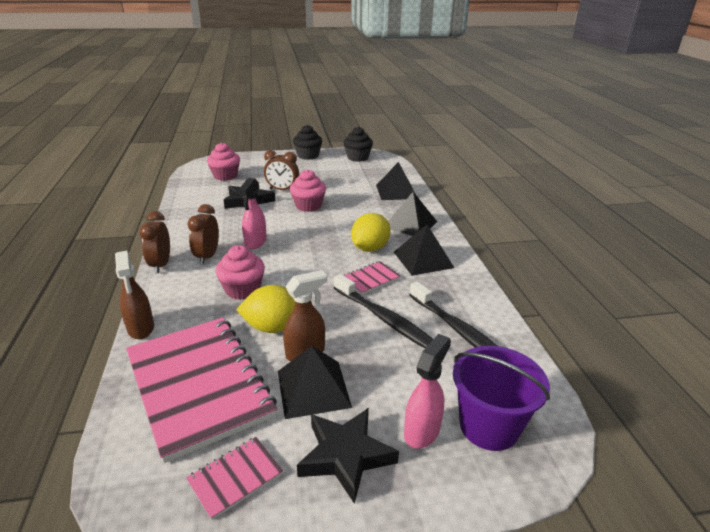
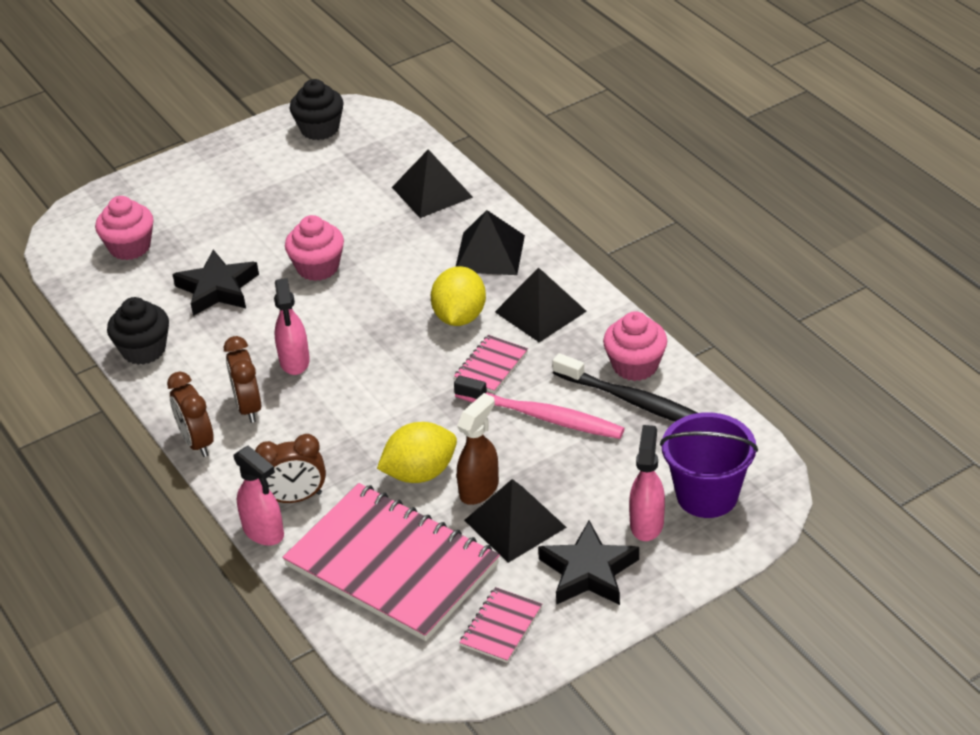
camera: 20 degrees left, 10 degrees up
brown spray bottle [115,251,154,339] -> pink spray bottle [234,446,284,546]
pink cupcake [215,245,265,300] -> pink cupcake moved to [603,311,667,381]
brown clock [264,150,299,190] -> brown clock moved to [255,434,326,503]
black cupcake [293,125,322,160] -> black cupcake moved to [107,297,169,365]
black toothbrush [334,274,433,348] -> pink toothbrush [454,375,625,439]

